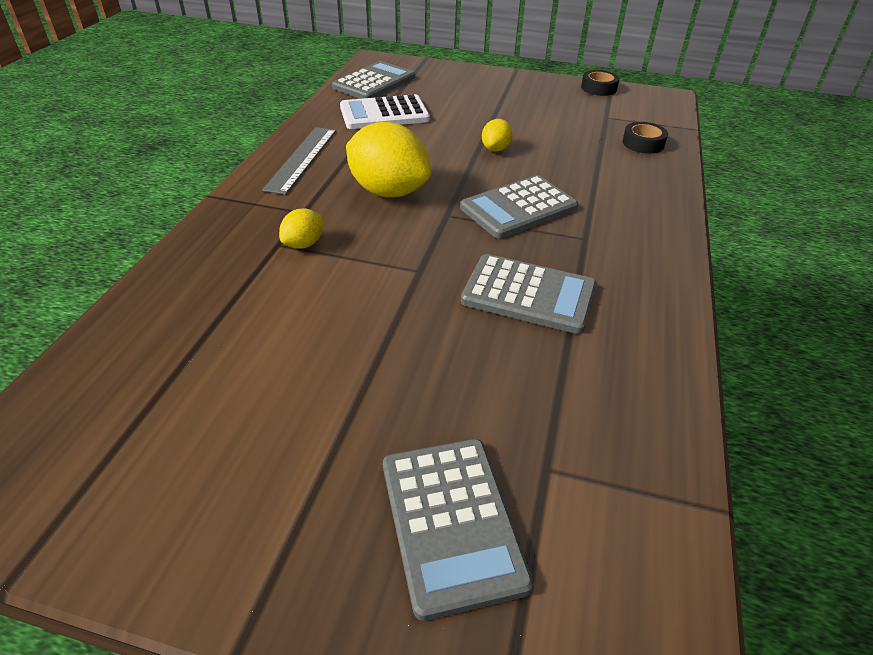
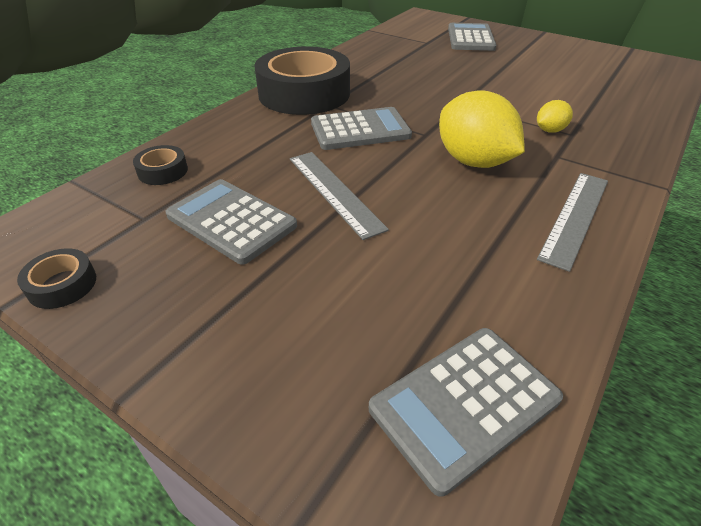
camera: 160 degrees left, 0 degrees up
white calculator [340,94,430,129] -> none
grey calculator [461,254,597,334] -> grey calculator moved to [165,179,297,265]
yellow lemon [482,119,513,152] -> grey ruler [290,152,389,240]
none -> black tape [254,47,350,115]

